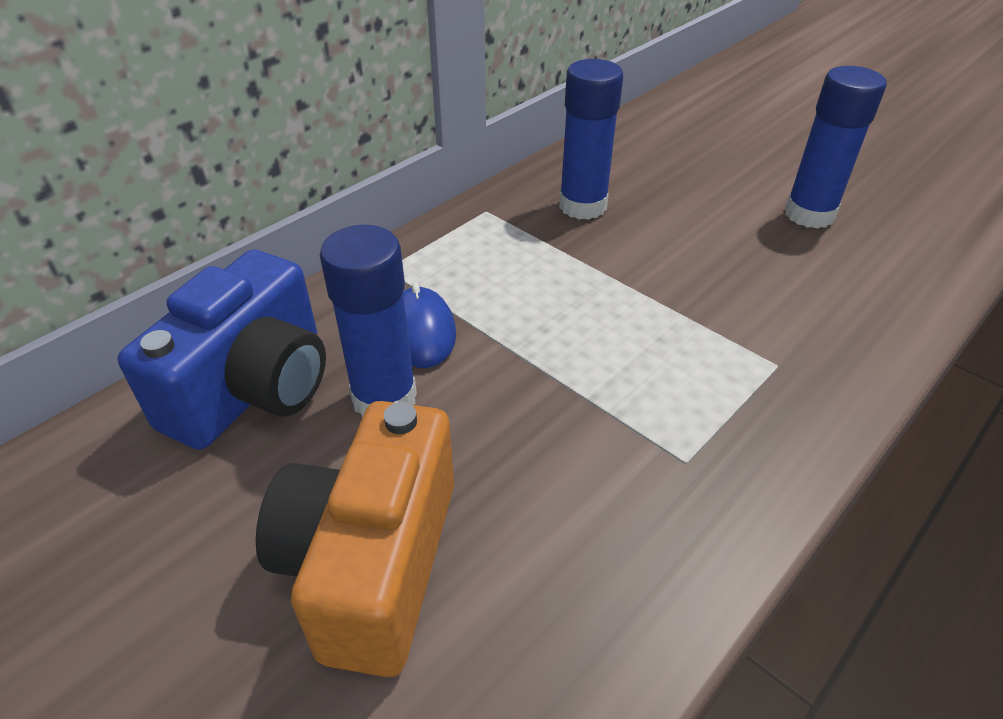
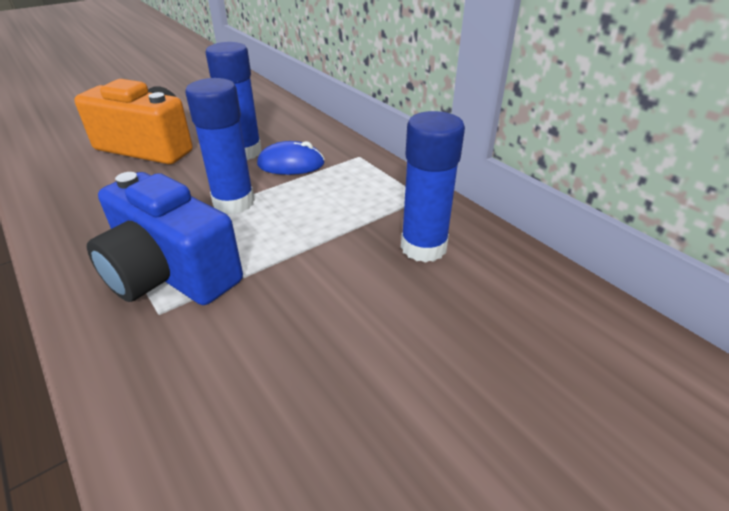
camera: 100 degrees right, 5 degrees down
blue camera [118,250,326,450] -> blue camera moved to [87,172,243,305]
blue glue stick [784,66,887,229] -> blue glue stick moved to [185,78,255,214]

